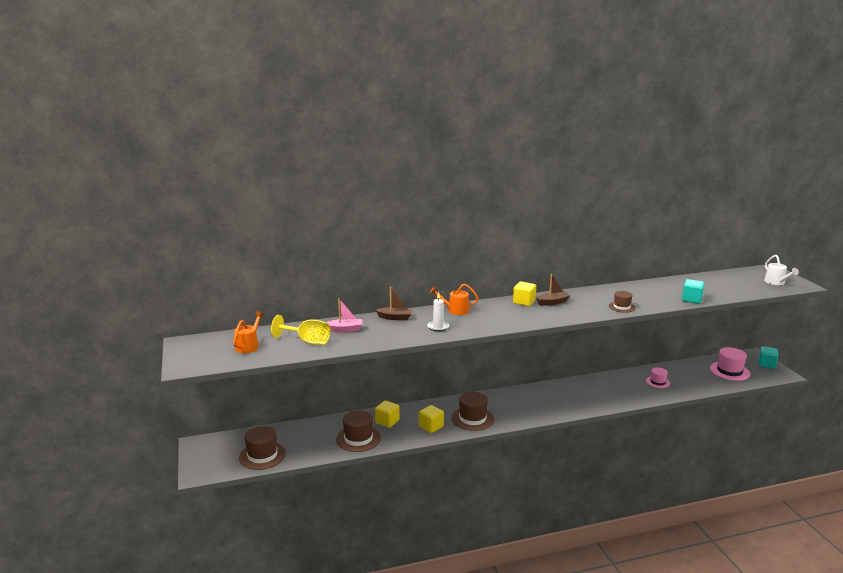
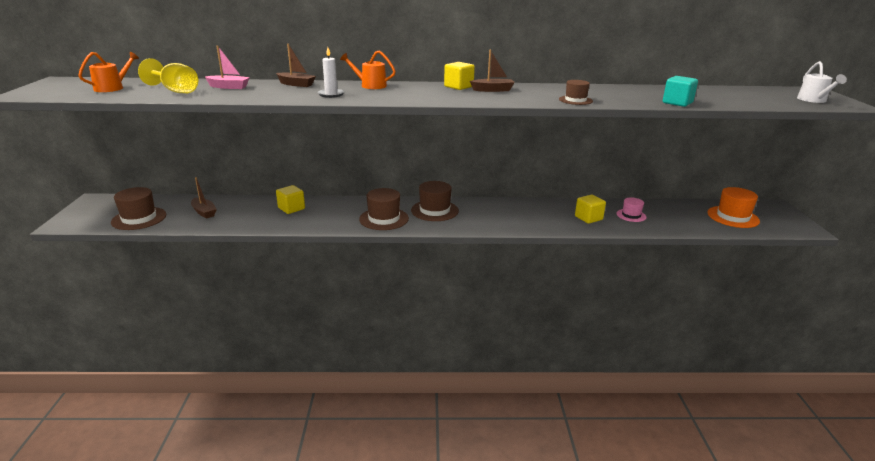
camera: 15 degrees right, 5 degrees up
brown hat [336,410,381,452] -> brown hat moved to [411,181,459,221]
yellow cube [419,405,444,433] -> yellow cube moved to [575,195,606,224]
pink hat [710,347,750,381] -> orange hat [707,187,760,228]
turquoise cube [758,346,779,369] -> none
none -> brown boat [191,177,217,219]

